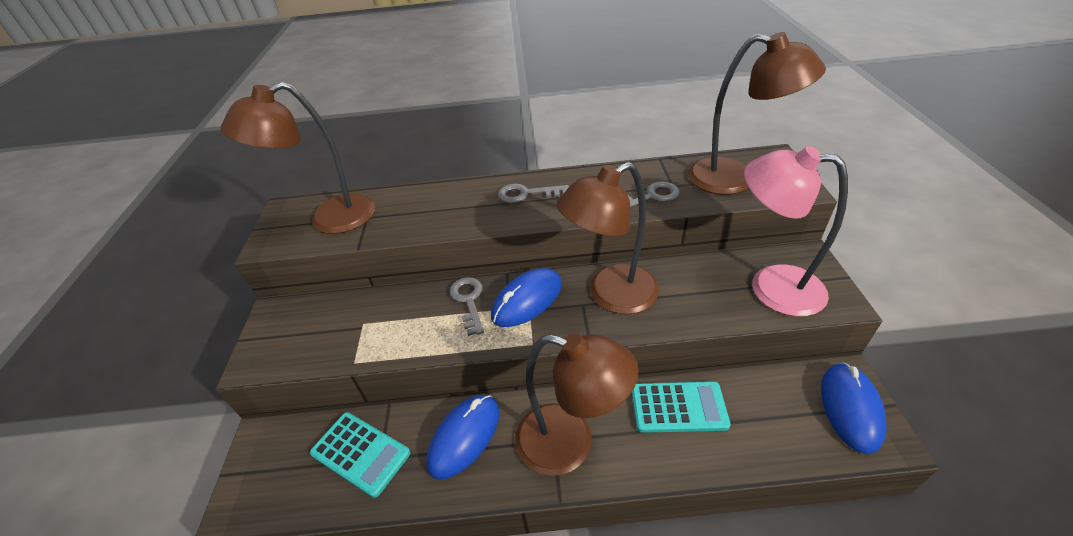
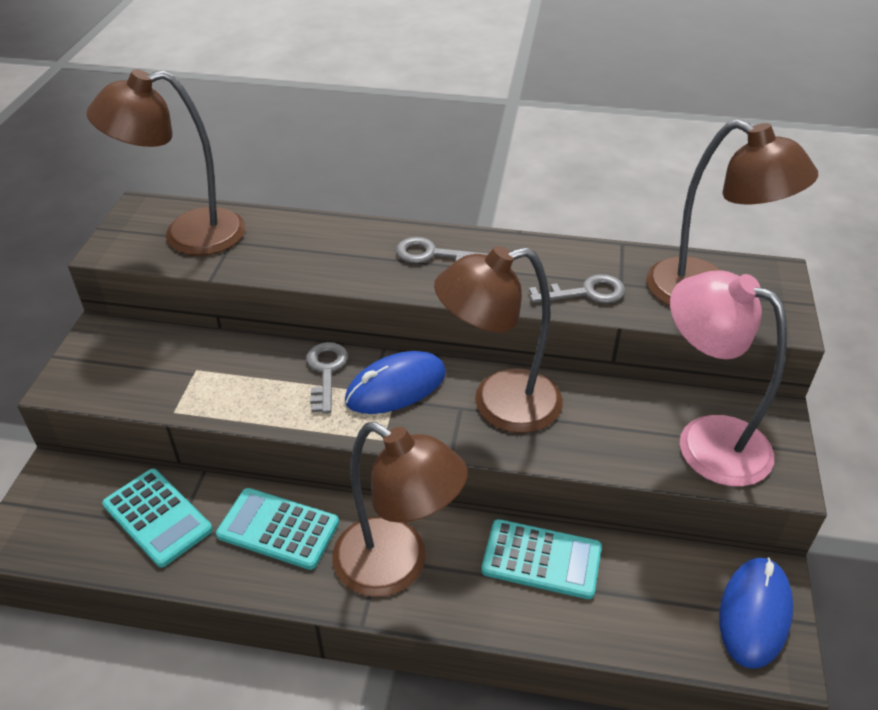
camera: 10 degrees right, 0 degrees up
blue mouse [426,395,499,480] -> turquoise calculator [216,488,339,570]

